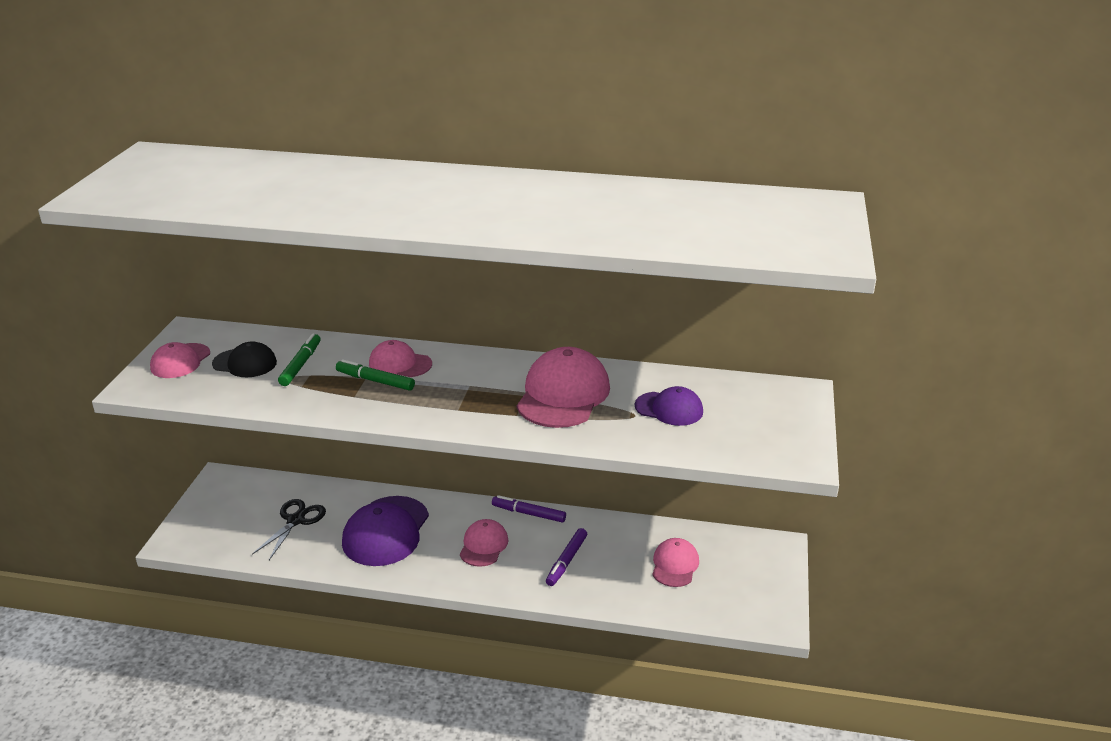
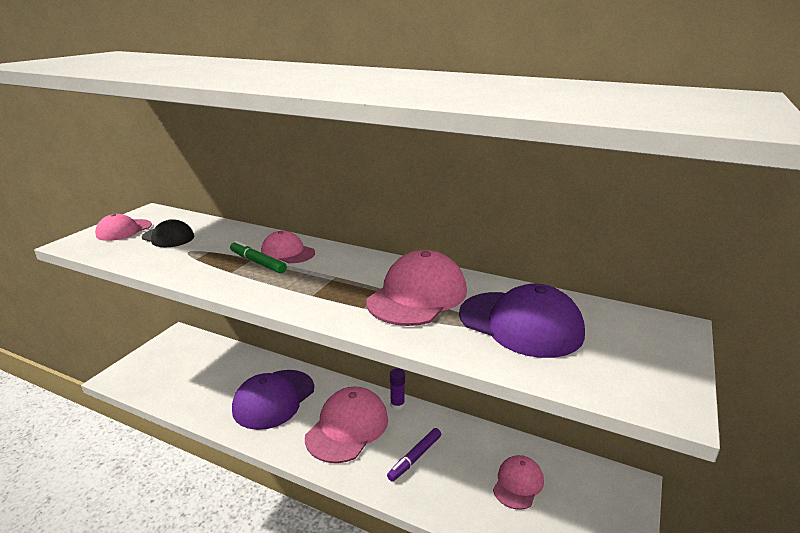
camera: 15 degrees right, 5 degrees down
black scissors [252,499,326,560] -> none
green marker [278,333,321,386] -> none
pink cap [460,519,509,567] -> pink cap [305,387,388,463], size x1.72
purple marker [492,495,566,522] -> purple glue stick [390,368,405,410]
purple cap [635,386,703,426] -> purple cap [459,284,585,358], size x1.72

